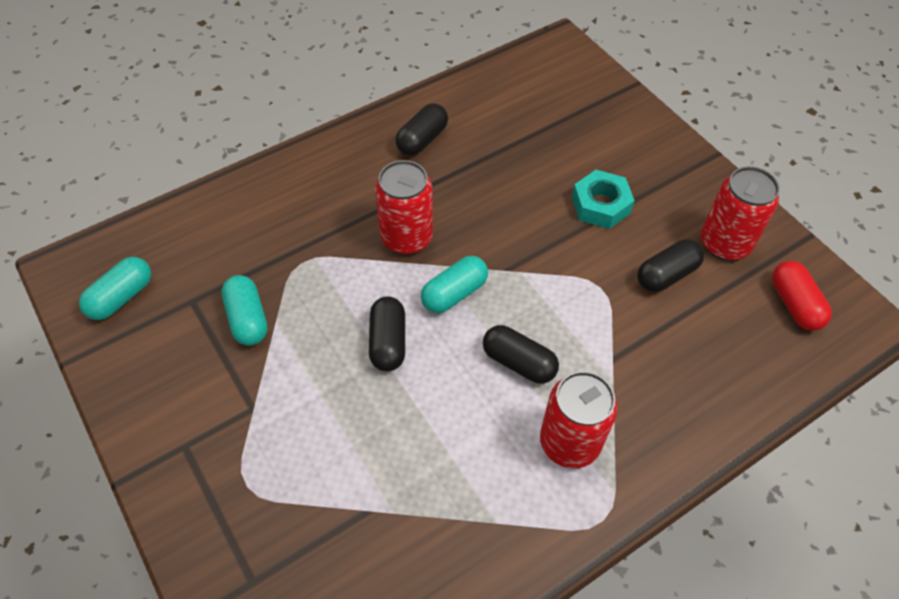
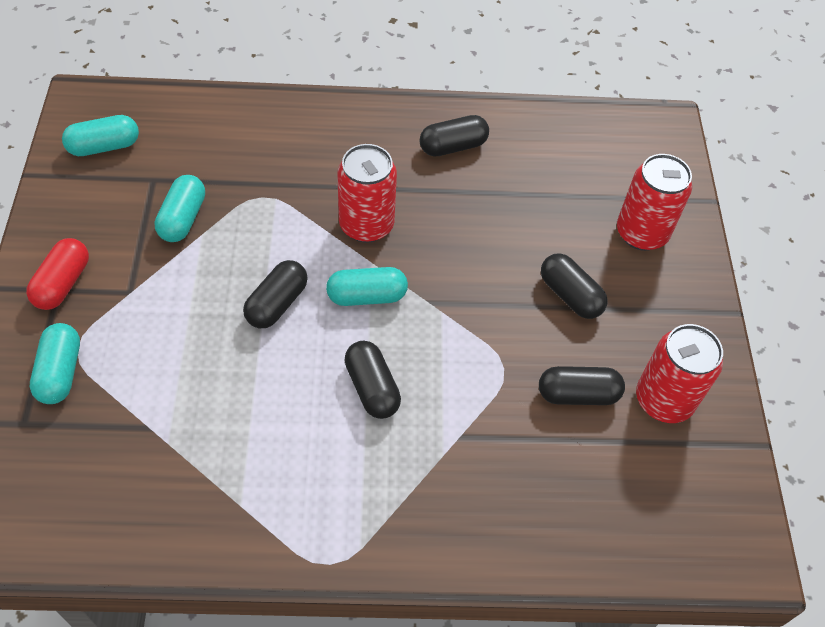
camera: 30 degrees right, 0 degrees up
red can [540,371,618,468] -> red can moved to [617,154,692,251]
turquoise nut [572,170,635,229] -> black capsule [541,253,608,319]
red capsule [772,261,832,331] -> red capsule moved to [26,238,89,310]
none -> turquoise capsule [30,323,80,404]

